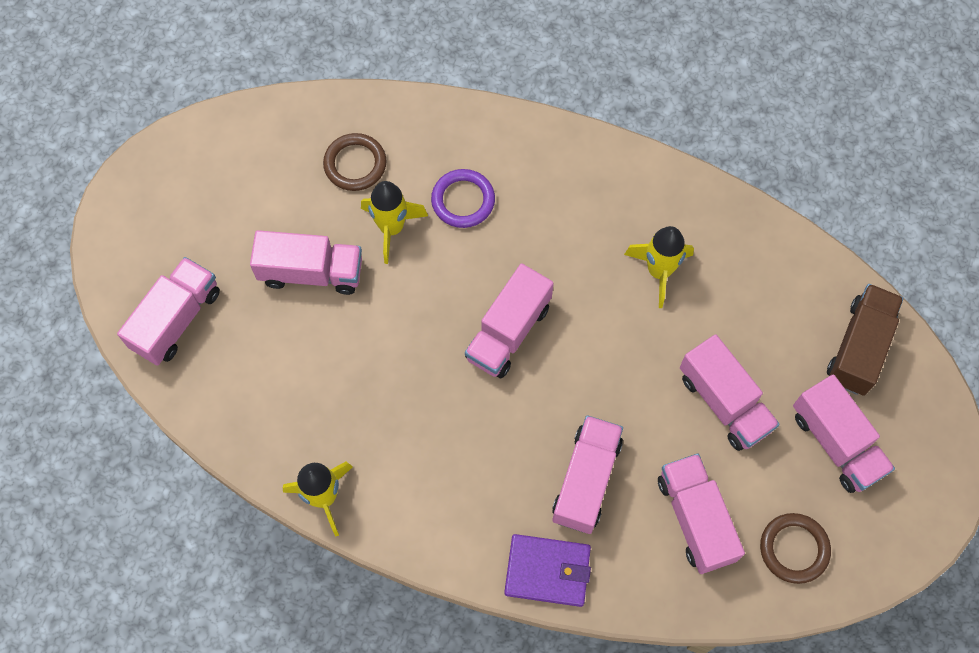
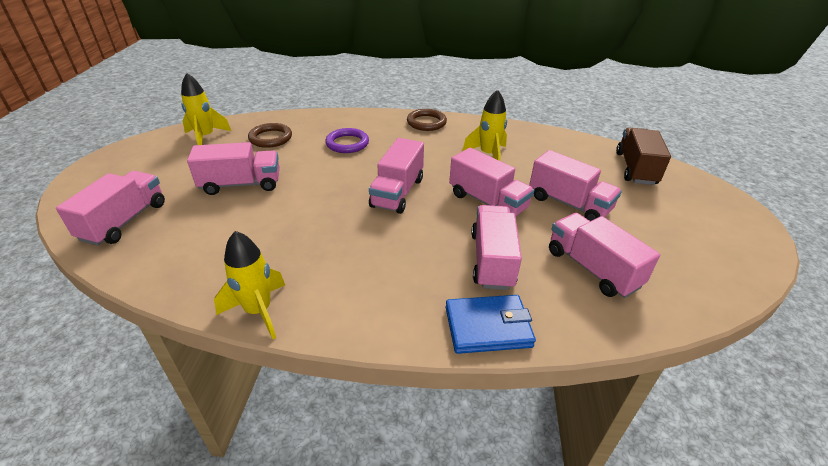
camera: 15 degrees left, 30 degrees down
yellow rocket [361,181,428,264] -> yellow rocket moved to [181,73,231,145]
purple wallet [504,534,591,607] -> blue wallet [446,295,536,354]
brown ring [760,513,831,584] -> brown ring moved to [407,109,447,131]
pink truck [793,374,895,493] -> pink truck moved to [449,148,534,217]

